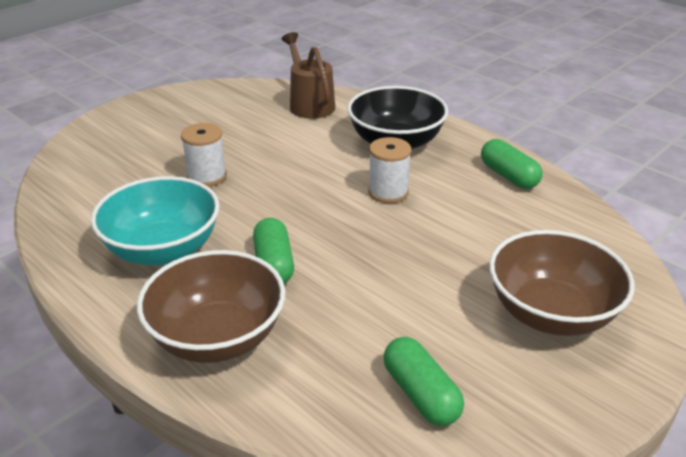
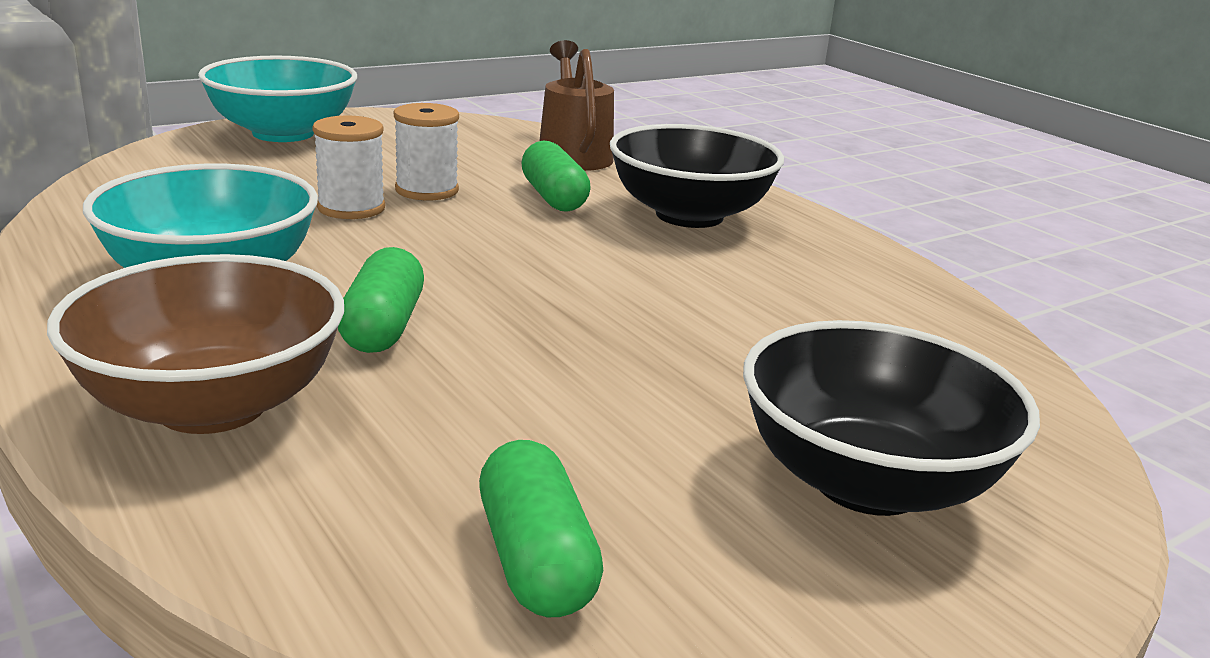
camera: 10 degrees right, 10 degrees down
white spool [368,137,412,203] -> white spool moved to [394,103,459,200]
green capsule [481,139,542,189] -> green capsule moved to [521,140,591,212]
brown bowl [489,230,634,336] -> black bowl [743,320,1040,516]
none -> turquoise bowl [198,56,357,142]

